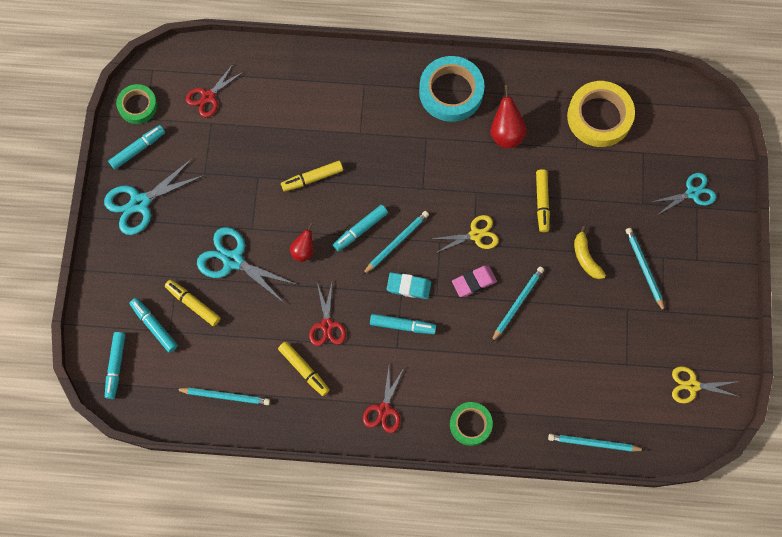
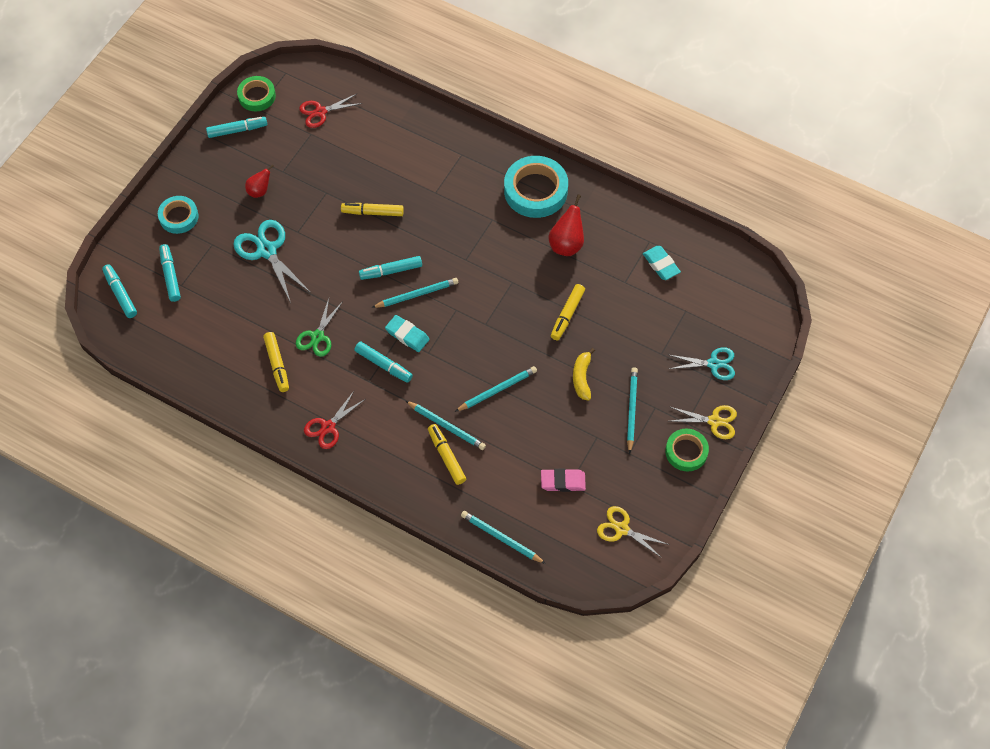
camera: 25 degrees right, 10 degrees down
turquoise scissors [104,159,204,235] -> none
turquoise marker [105,332,125,399] -> turquoise marker turned 120 degrees clockwise [102,264,137,318]
yellow marker [165,280,221,326] -> yellow marker moved to [428,424,466,485]
turquoise pencil [176,388,270,405] -> turquoise pencil moved to [406,401,486,450]
red pear [290,223,313,262] -> red pear moved to [245,164,274,198]
red scissors [309,283,346,346] -> green scissors [296,299,342,357]
yellow scissors [433,215,499,253] -> yellow scissors moved to [671,405,737,439]
green tape [450,402,493,446] -> green tape moved to [665,429,709,471]
pink eraser [452,265,497,297] -> pink eraser moved to [541,469,586,492]
yellow tape [567,81,635,147] -> turquoise eraser [643,246,681,280]
none -> turquoise tape [158,196,198,234]

